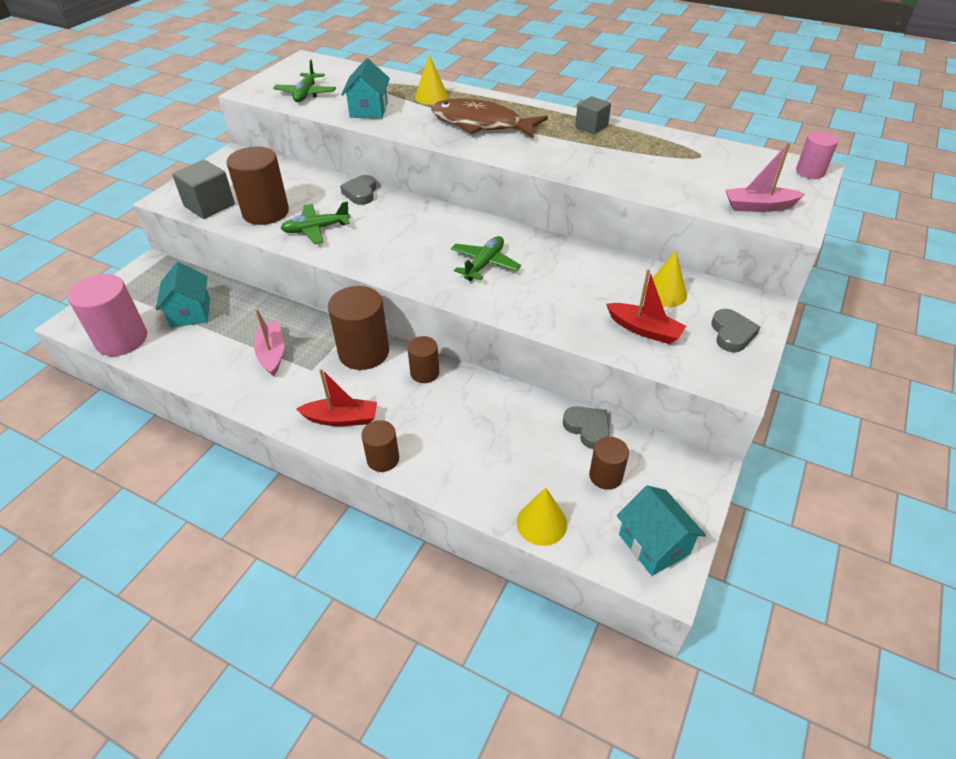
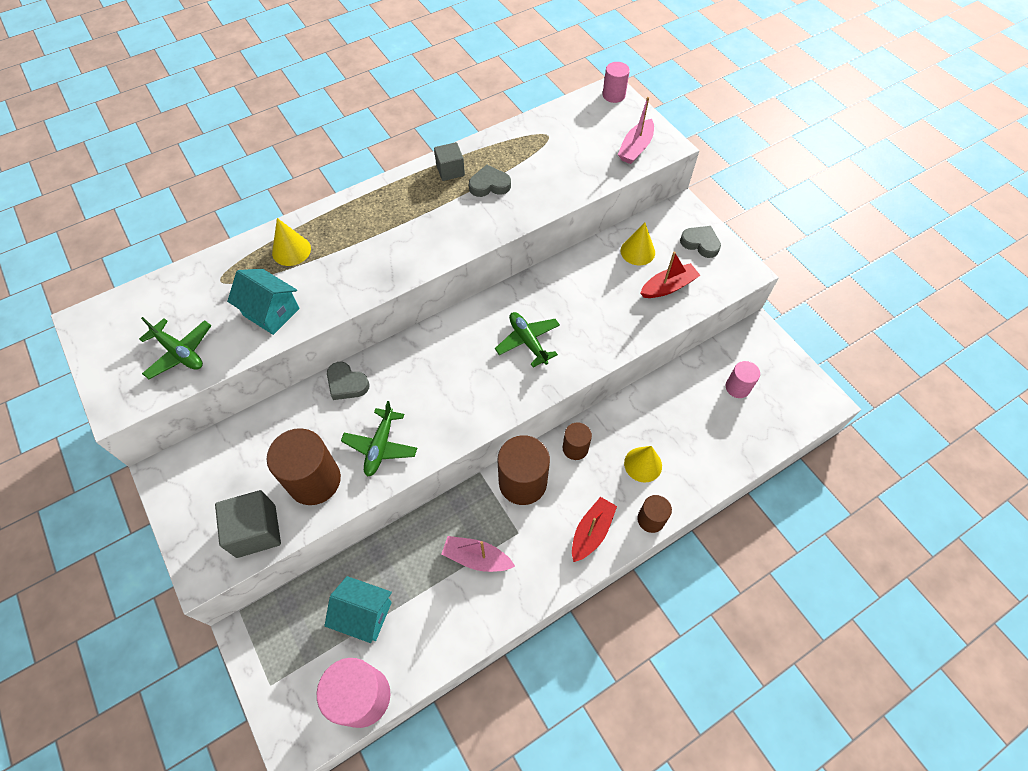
camera: 60 degrees left, 15 degrees up
brown fish [431,98,548,139] -> none
yellow cone [517,487,567,546] -> yellow cone moved to [624,446,662,483]
grey heart [563,406,610,449] -> grey heart moved to [469,165,511,197]
brown cylinder [589,437,629,490] -> pink cylinder [726,361,760,398]
turquoise house [617,485,706,576] -> none

